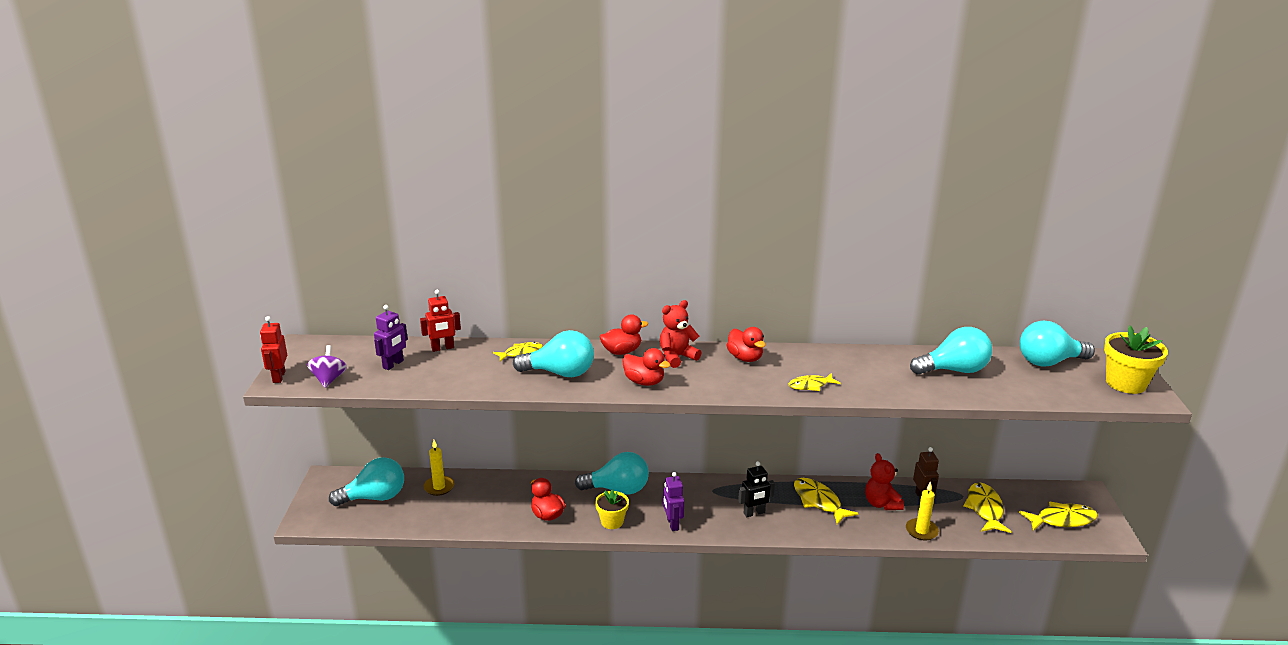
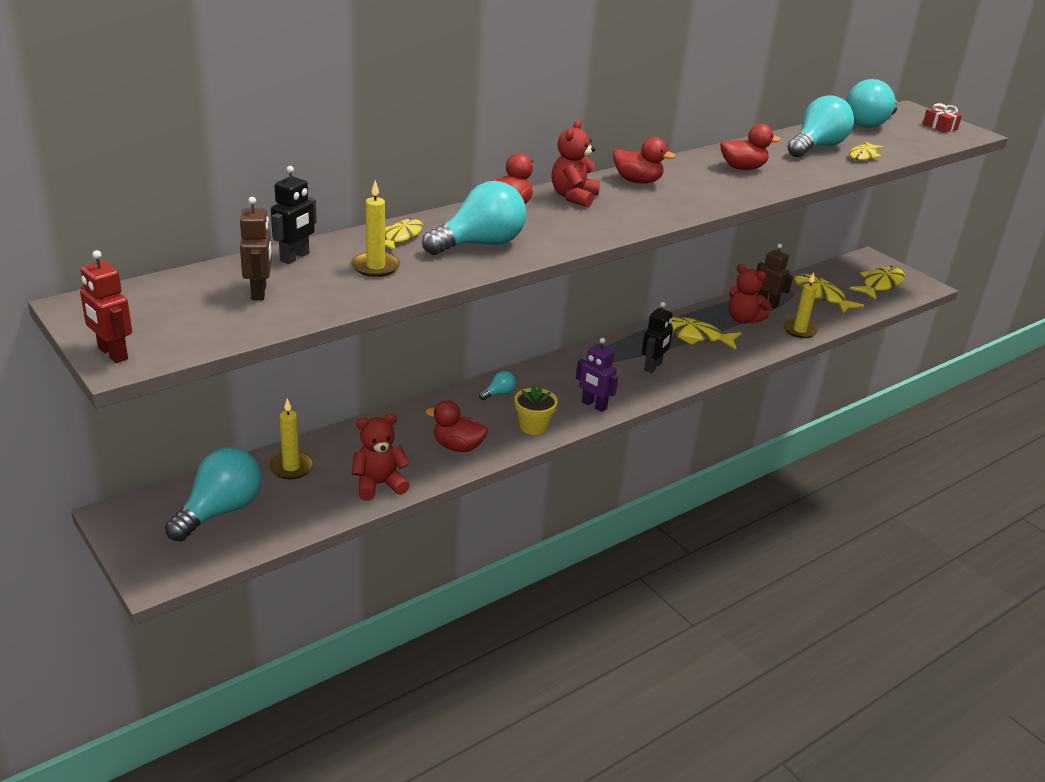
camera: 40 degrees left, 5 degrees up
purple spinning top [307,345,347,388] -> none
purple robot [374,305,408,370] -> brown robot [240,197,272,300]
red robot [420,290,461,352] -> black robot [271,166,317,264]
turquoise light bulb [575,452,649,495] -> turquoise light bulb [479,371,516,400], size x0.44
red duck [622,348,670,386] -> red duck moved to [720,124,781,170]
yellow fish [789,373,841,391] -> yellow fish moved to [849,141,884,160]
yellow flower pot [1104,325,1168,394] -> red gift [923,103,962,133]
none -> yellow candle [351,180,400,277]
none -> red teddy bear [352,413,410,501]

